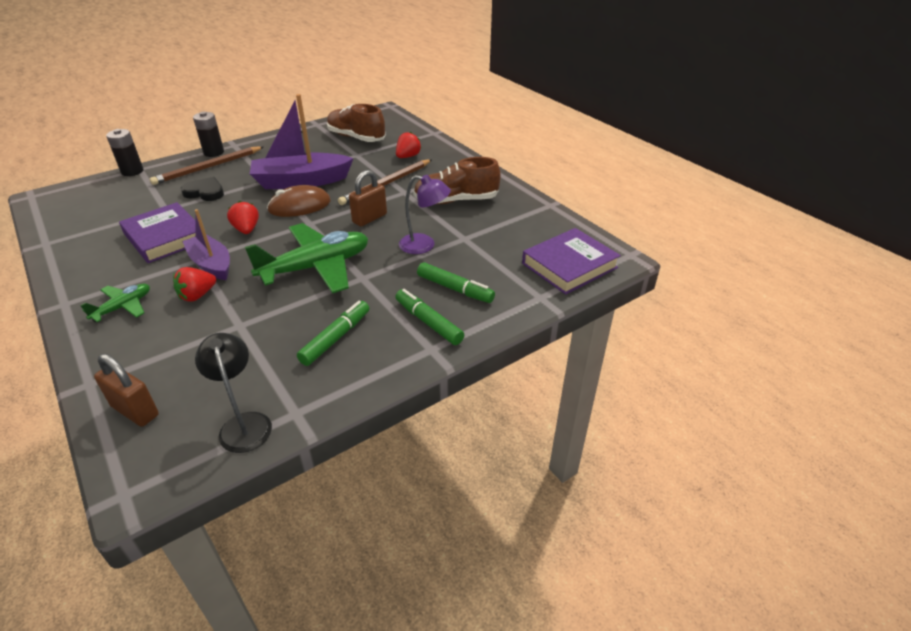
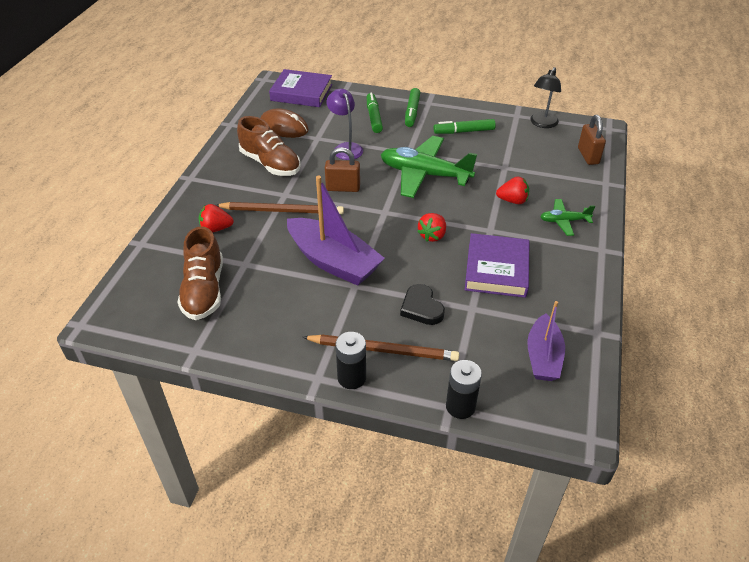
camera: 130 degrees left, 5 degrees up
purple boat [182,209,230,280] -> purple boat moved to [527,301,565,381]
brown mouse [267,185,331,217] -> brown mouse moved to [260,108,309,138]

